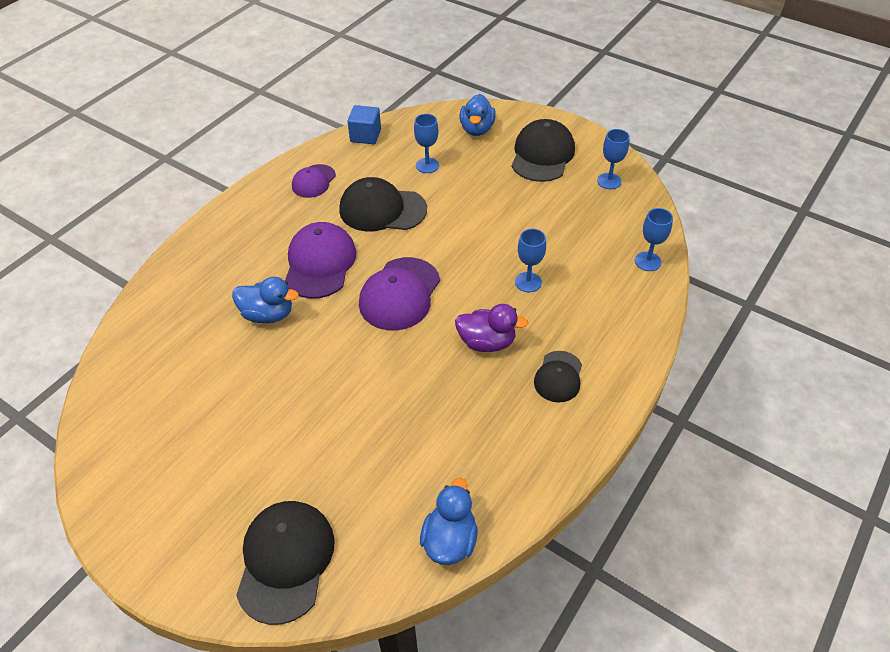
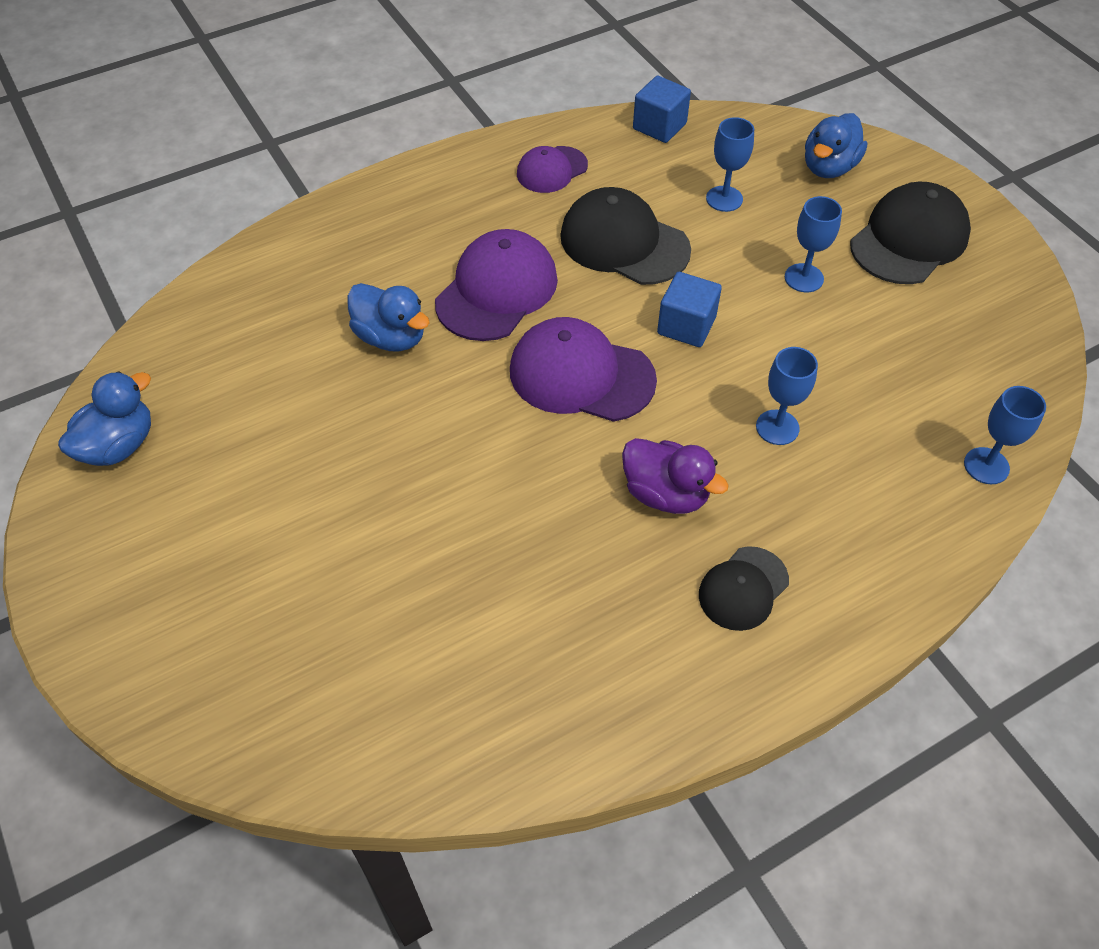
camera: 25 degrees right, 5 degrees up
black cap [236,501,335,625] -> none
purple cap [359,257,440,330] -> purple cap turned 60 degrees clockwise [510,317,657,422]
blue duck [420,478,478,565] -> blue duck moved to [58,371,151,466]
blue goblet [597,129,630,189] -> blue goblet moved to [785,196,842,292]
none -> blue cube [657,272,722,347]

